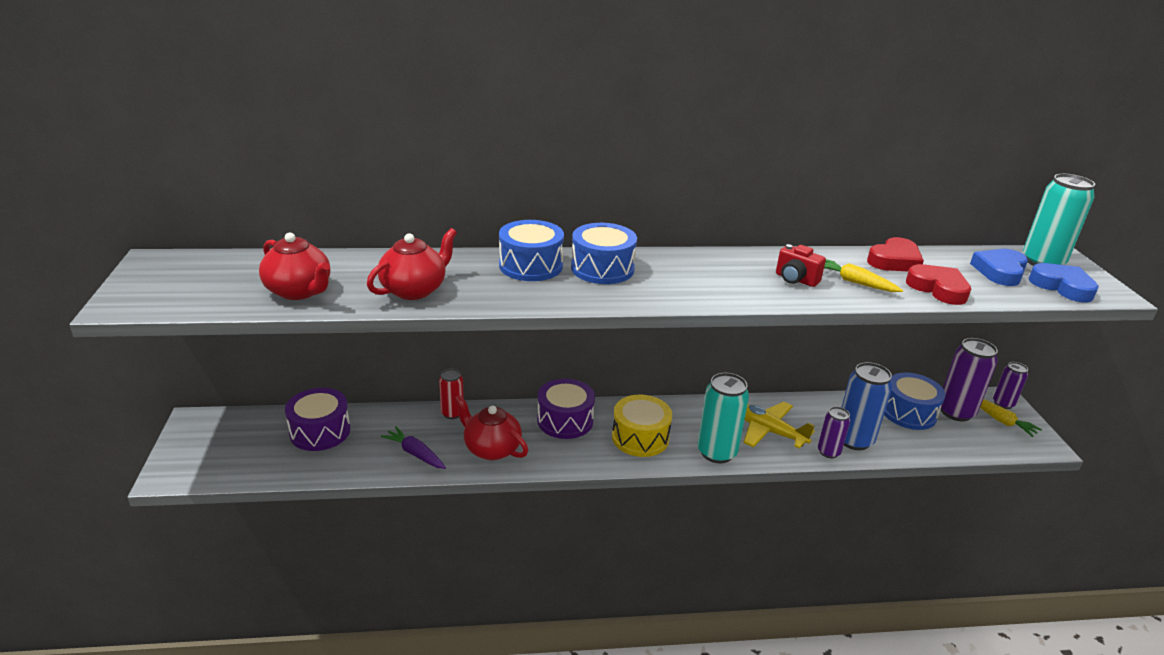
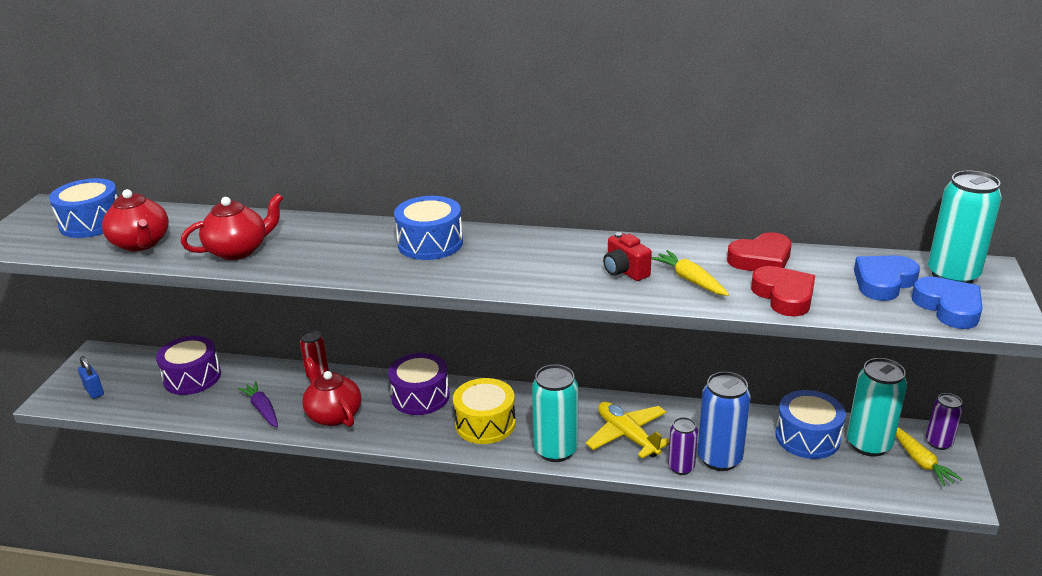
camera: 20 degrees right, 0 degrees up
blue drum [499,220,564,281] -> blue drum moved to [49,178,118,238]
purple can [941,338,998,421] -> turquoise can [847,358,907,457]
none -> blue padlock [78,356,104,399]

